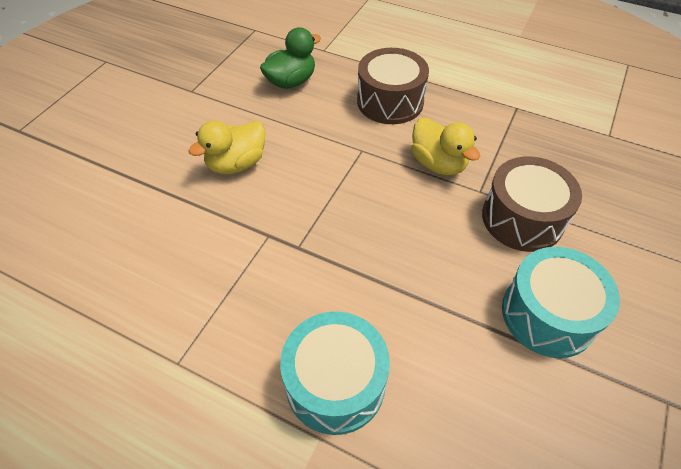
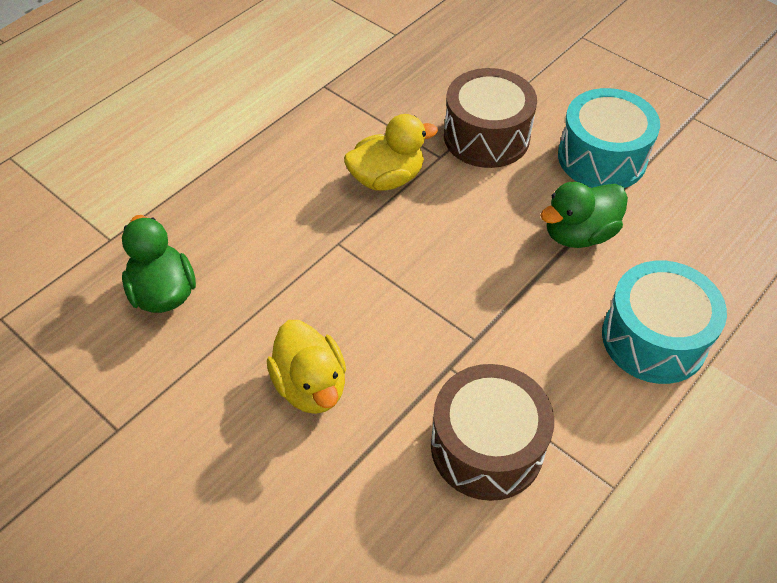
camera: 75 degrees left, 0 degrees up
brown drum [357,48,429,124] -> brown drum moved to [431,364,554,501]
none -> green duck [540,182,628,248]

